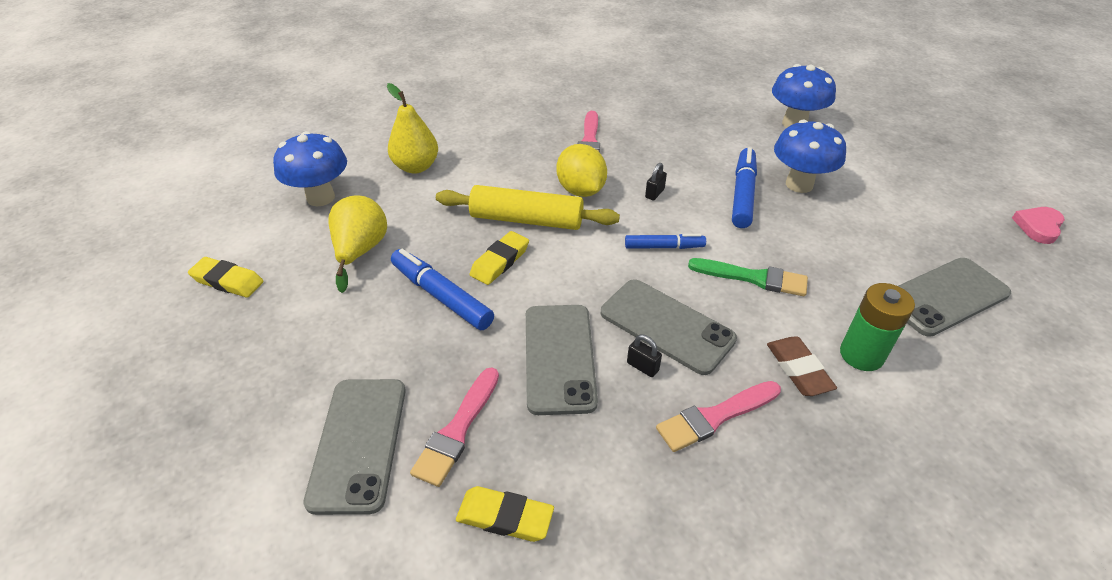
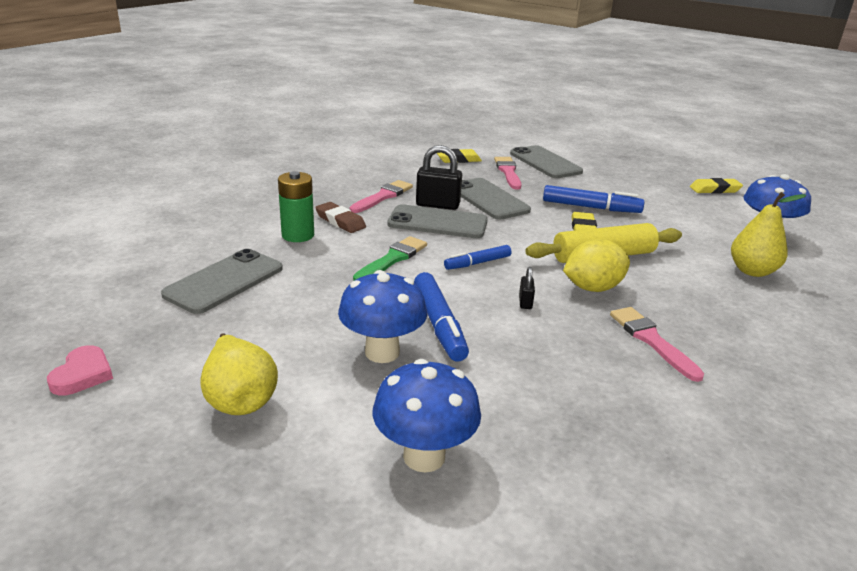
camera: 150 degrees right, 15 degrees down
yellow pear [328,195,387,293] -> yellow pear moved to [200,333,278,415]
yellow lemon [556,144,607,197] -> yellow lemon turned 60 degrees counterclockwise [563,239,630,292]
black padlock [627,335,662,377] -> black padlock [416,145,462,210], size x2.02
green brush [688,258,808,296] -> green brush turned 135 degrees clockwise [353,236,427,280]

